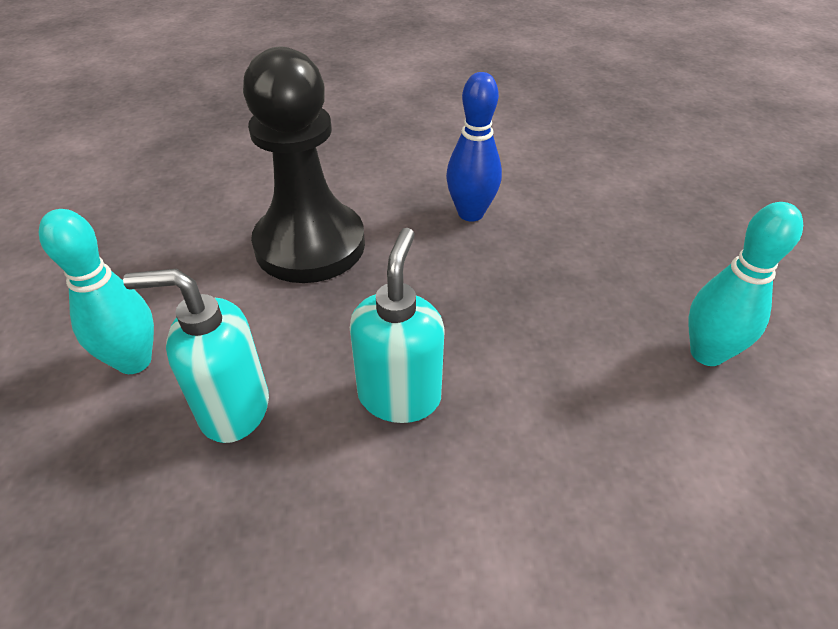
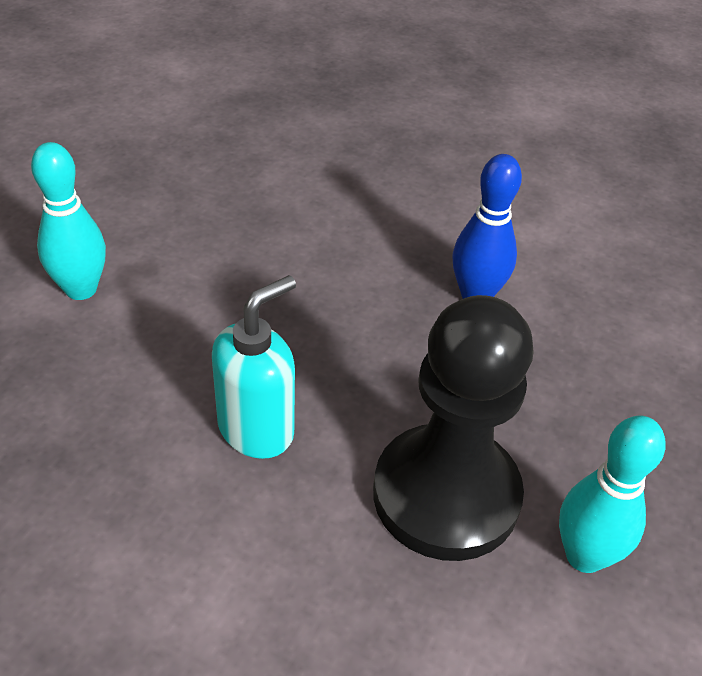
camera: 30 degrees right, 0 degrees up
turquoise soap dispenser [123,269,269,443] -> none
black pawn [243,47,365,283] -> black pawn moved to [373,295,534,561]

